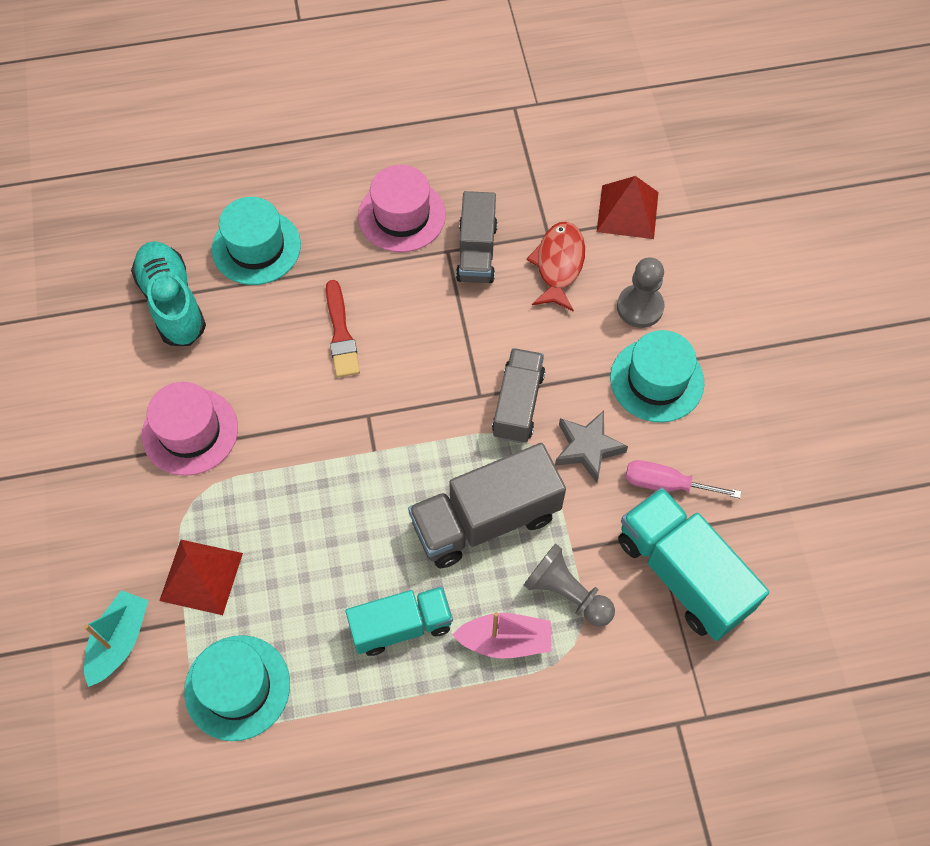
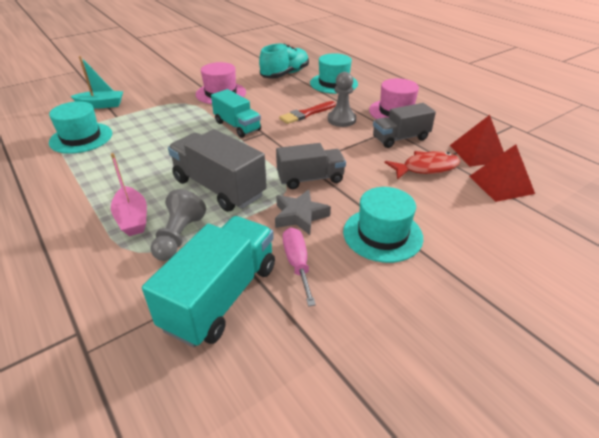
camera: 65 degrees right, 25 degrees down
red pyramid [159,540,243,615] -> red pyramid moved to [450,115,504,167]
turquoise truck [346,586,453,656] -> turquoise truck moved to [211,89,261,138]
grey pawn [617,257,665,328] -> grey pawn moved to [328,72,356,127]

